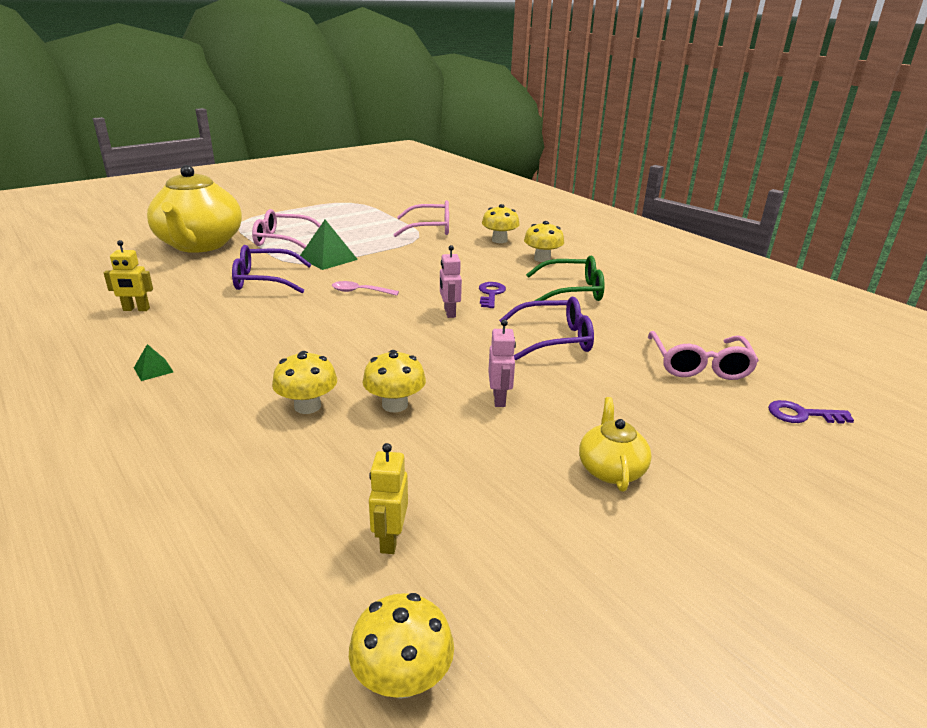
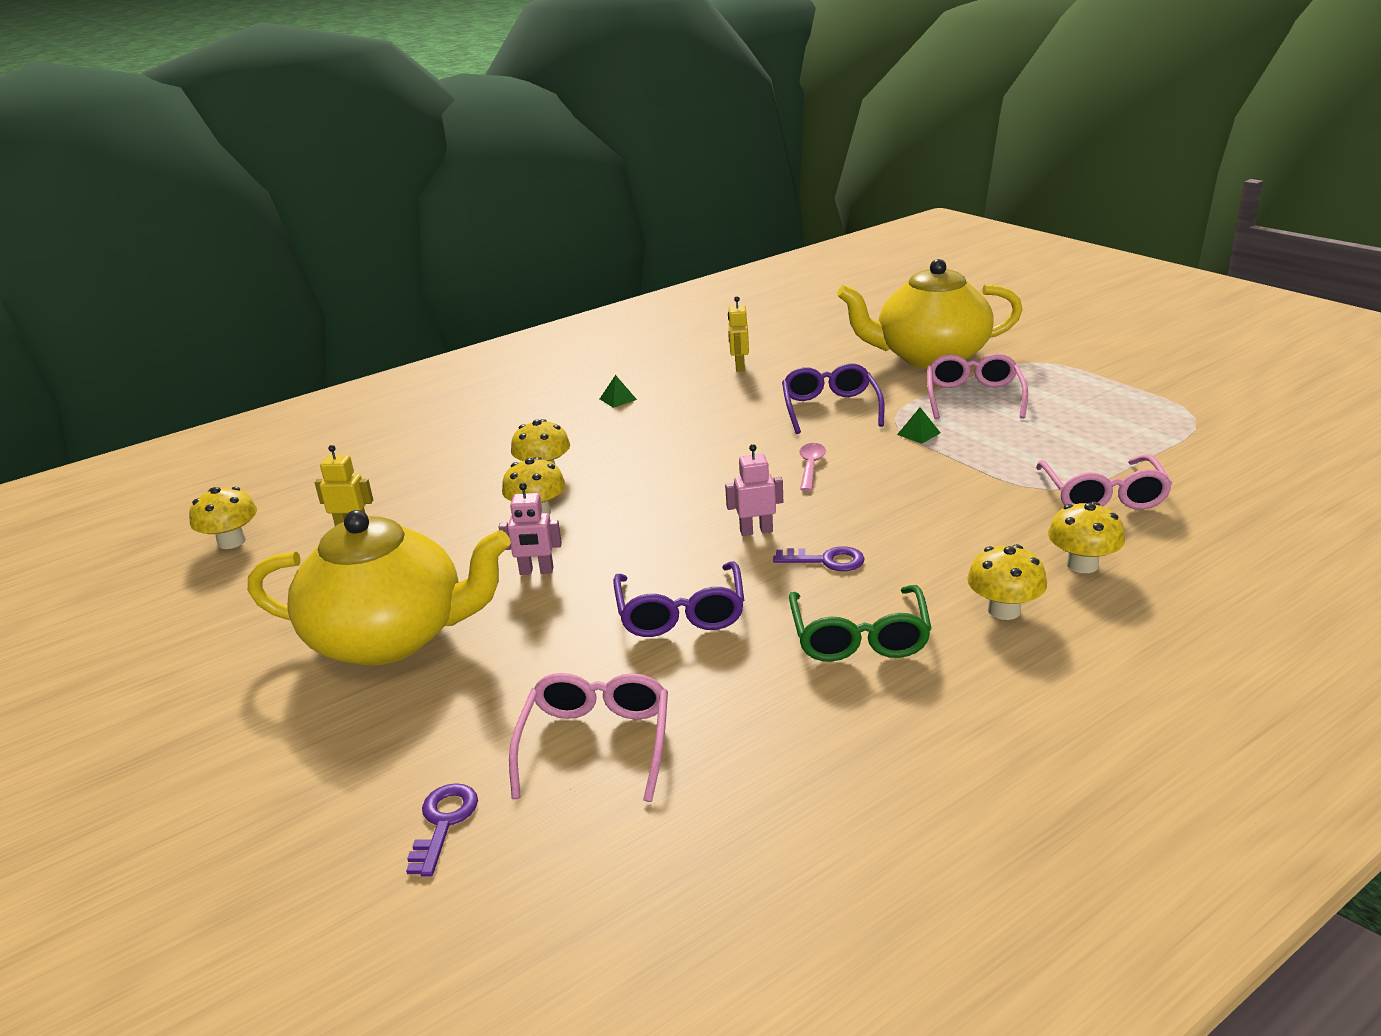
camera: 95 degrees right, 0 degrees up
green pyramid [300,220,358,270] -> green pyramid [897,407,940,444], size x0.51
yellow teapot [579,397,652,492] -> yellow teapot [248,510,511,666], size x2.22
pink glasses [648,331,759,380] -> pink glasses turned 90 degrees clockwise [509,673,668,802]

